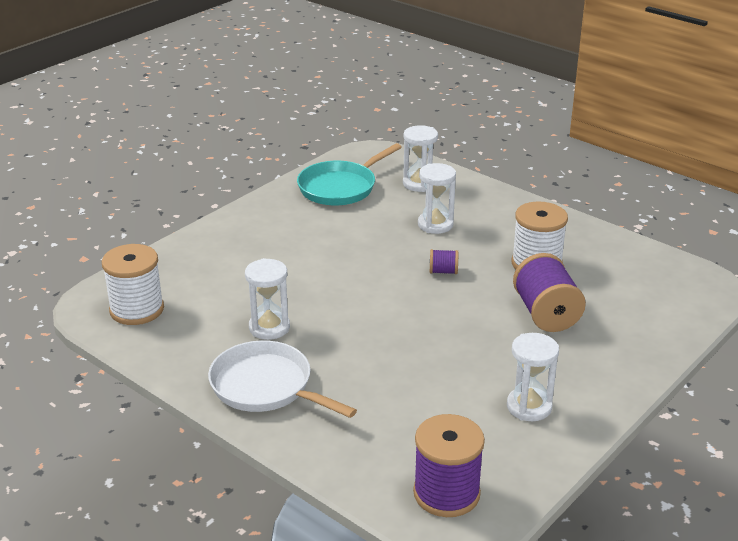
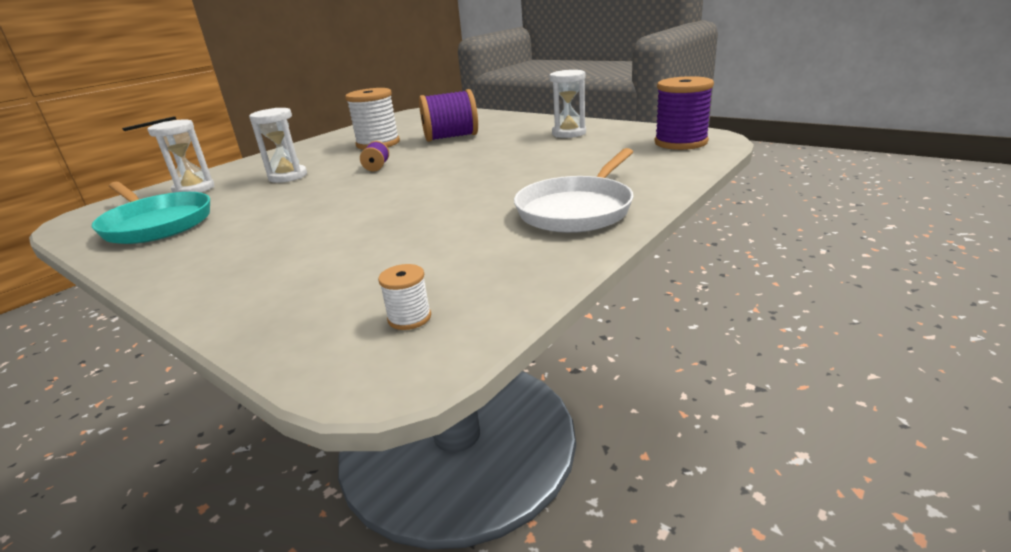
camera: 90 degrees left, 5 degrees down
white spool [102,244,164,325] -> white spool [378,264,431,330], size x0.47
white hourglass [245,258,290,340] -> none

